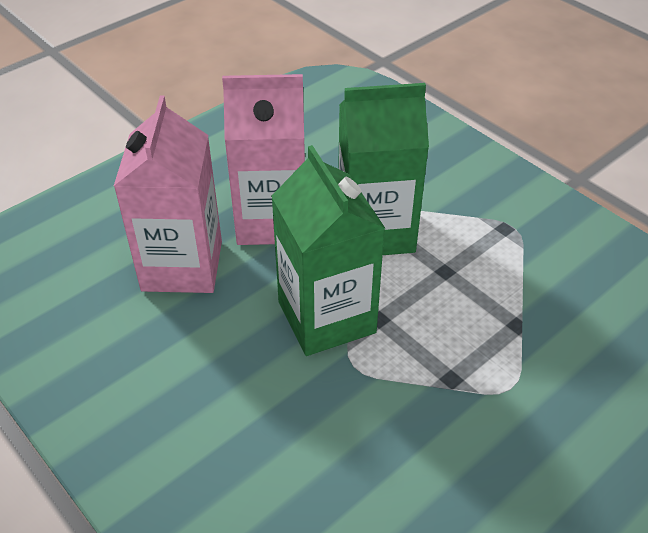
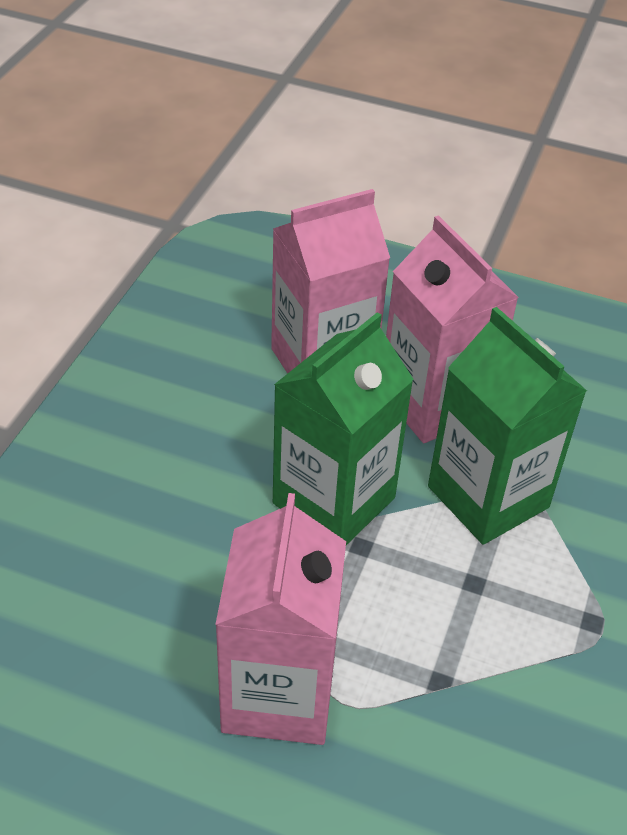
camera: 60 degrees right, 0 degrees up
none -> pink carton [215,493,346,745]

